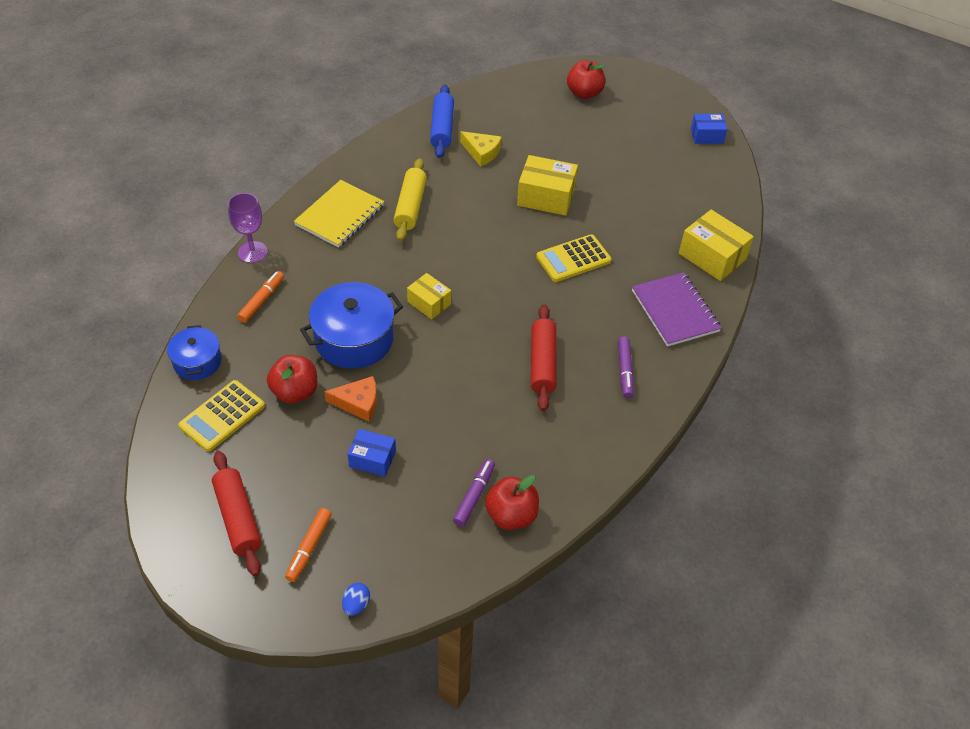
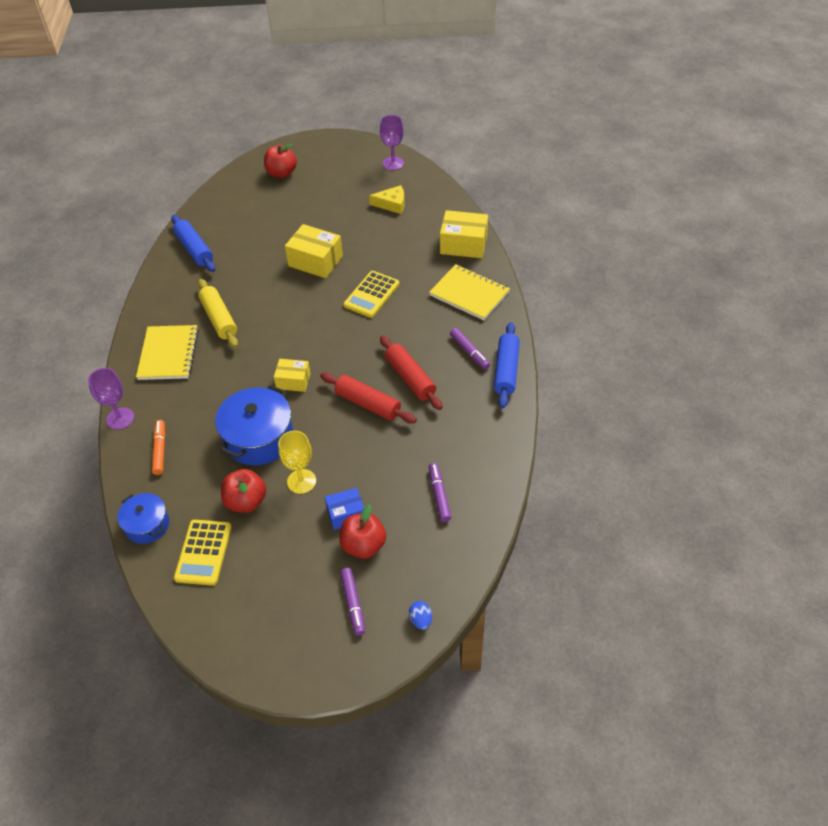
camera: 30 degrees left, 0 degrees up
red rolling pin [212,451,262,576] -> red rolling pin moved to [320,373,417,423]
orange marker [285,508,332,582] -> purple marker [340,568,365,636]
orange cheese [324,376,377,422] -> yellow goblet [278,431,316,494]
yellow cheese [460,131,502,167] -> yellow cheese moved to [369,185,405,214]
red apple [485,475,539,530] -> red apple moved to [339,504,386,559]
yellow box [517,155,578,216] -> yellow box turned 45 degrees clockwise [285,224,343,278]
purple notebook [632,272,722,347] -> yellow notebook [429,264,510,320]
blue box [691,114,727,144] -> purple goblet [380,115,404,170]
none -> blue rolling pin [494,322,520,408]

